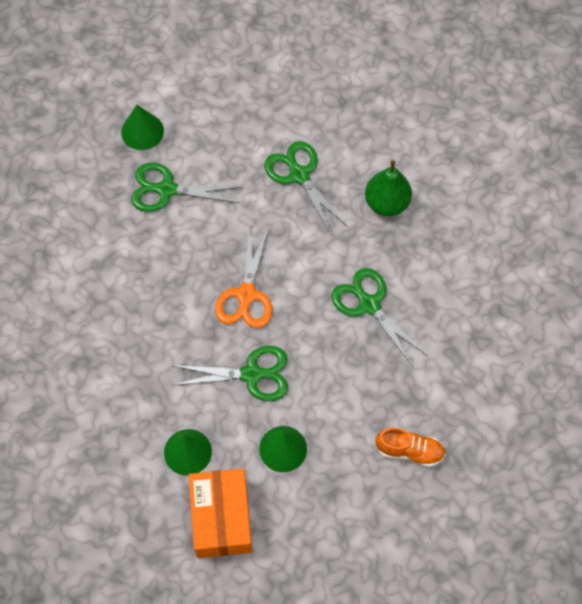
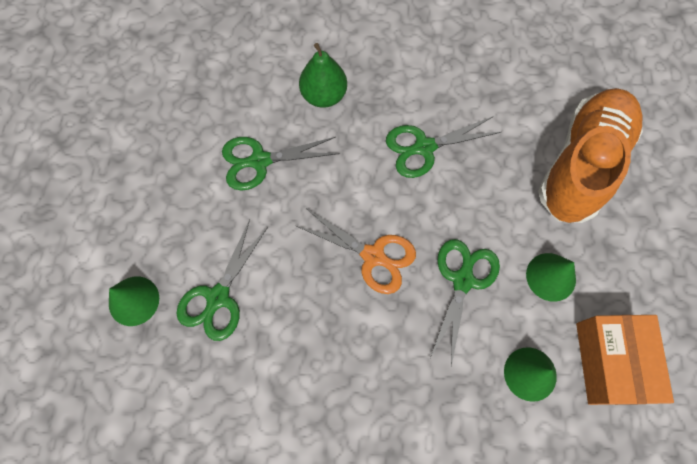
camera: 70 degrees left, 5 degrees up
orange box [188,468,252,558] -> orange box turned 75 degrees clockwise [576,315,674,405]
orange shoe [376,428,445,467] -> orange shoe [538,88,643,223], size x2.27

